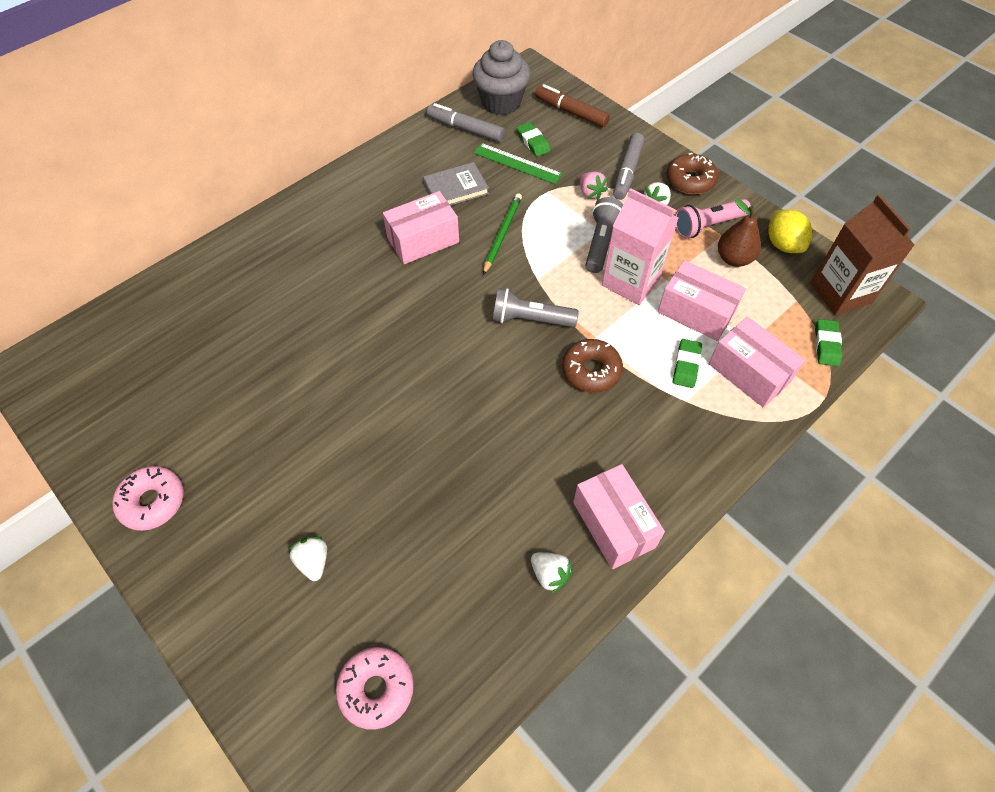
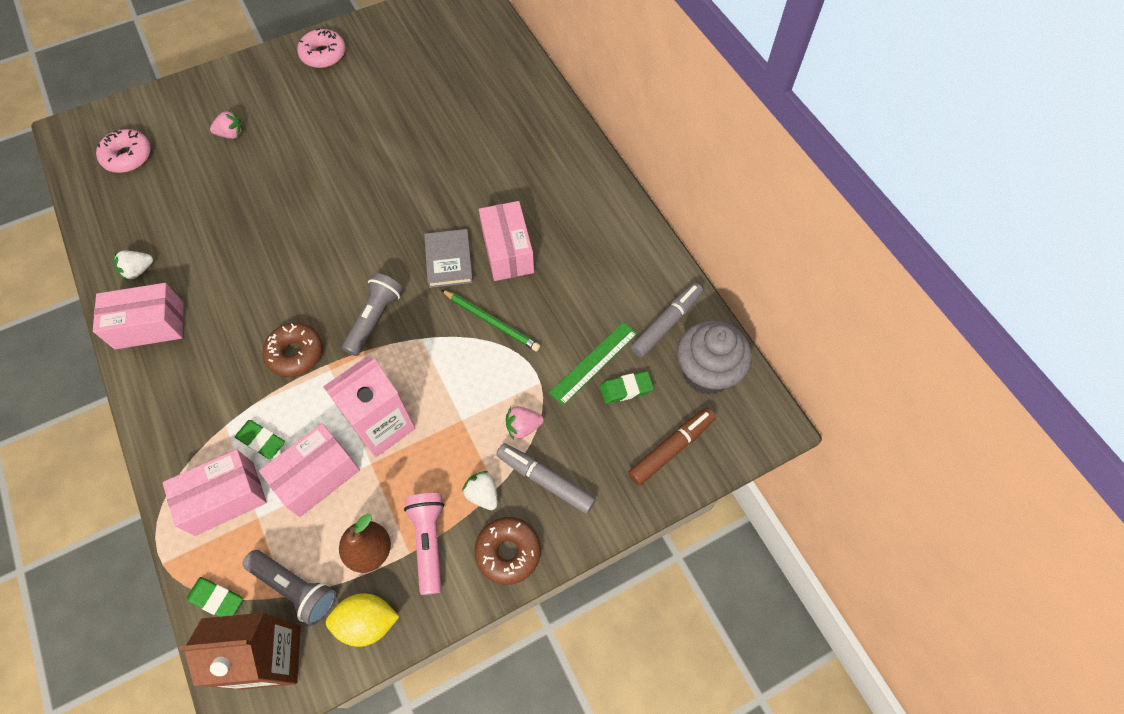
camera: 105 degrees right, 5 degrees up
white strawberry [289,537,327,581] -> pink strawberry [210,110,243,139]
grey book [423,162,489,206] -> grey book moved to [424,229,473,288]
grey flashlight [585,197,623,273] -> grey flashlight moved to [243,550,336,626]

